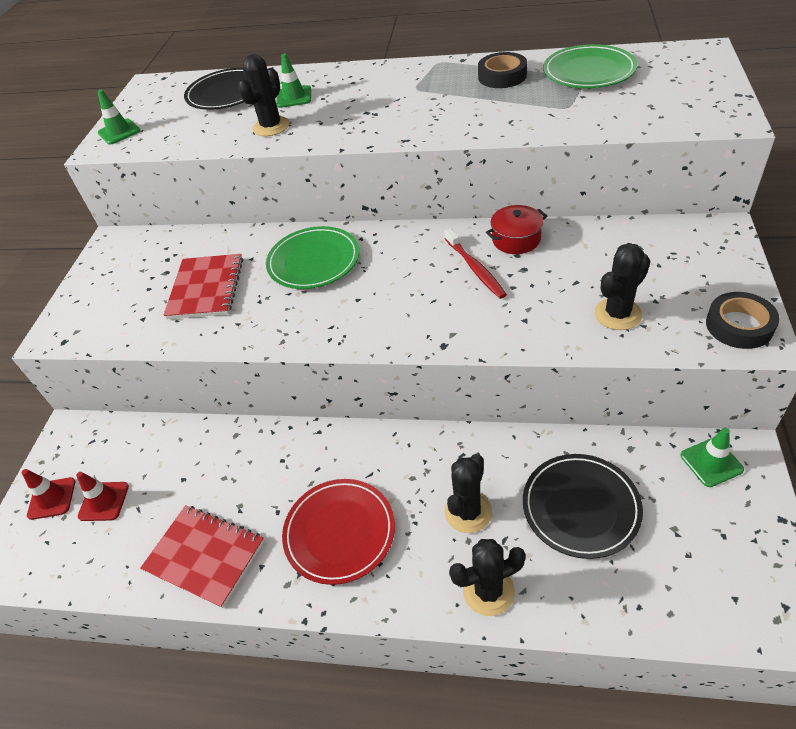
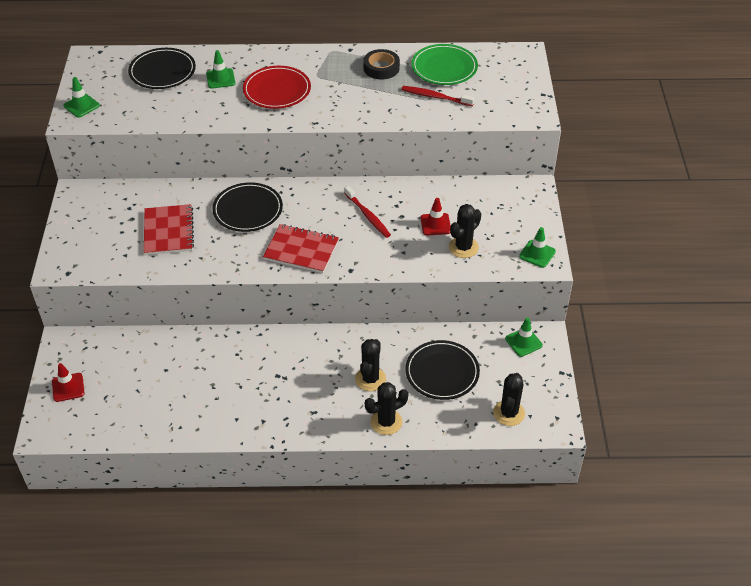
camera: 15 degrees left, 0 degrees up
red traffic cone [76,472,129,521] -> red traffic cone moved to [420,198,451,235]
red notebook [140,505,264,608] -> red notebook moved to [263,224,339,273]
black cactus [238,54,290,136] -> black cactus moved to [493,373,525,426]
green plate [266,226,359,289] -> black plate [212,182,283,232]
red plate [282,479,395,585] -> red plate moved to [243,66,311,109]
red pot [486,205,547,254] -> none
black tape [706,292,780,349] -> green traffic cone [519,227,556,268]
none -> red toothbrush [401,86,474,106]

